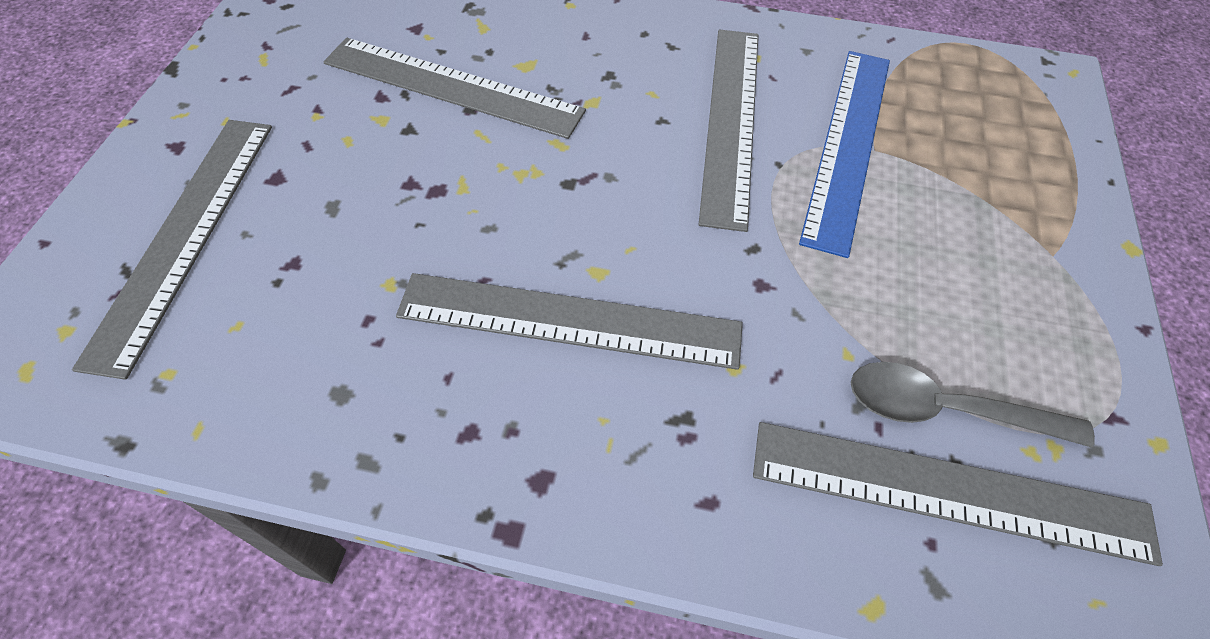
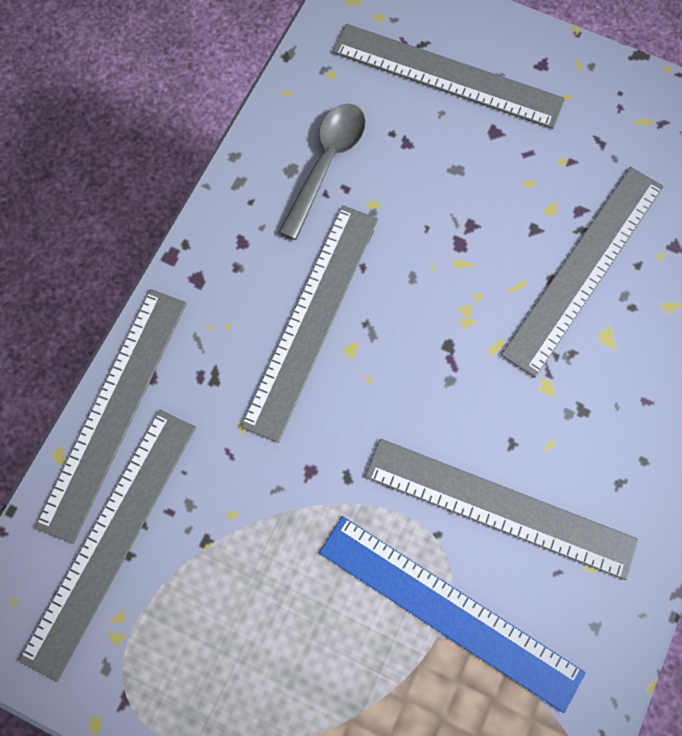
camera: 105 degrees right, 15 degrees up
grey spoon [851,362,1095,448] -> grey spoon moved to [279,104,365,240]
none -> grey ruler [35,289,187,544]

